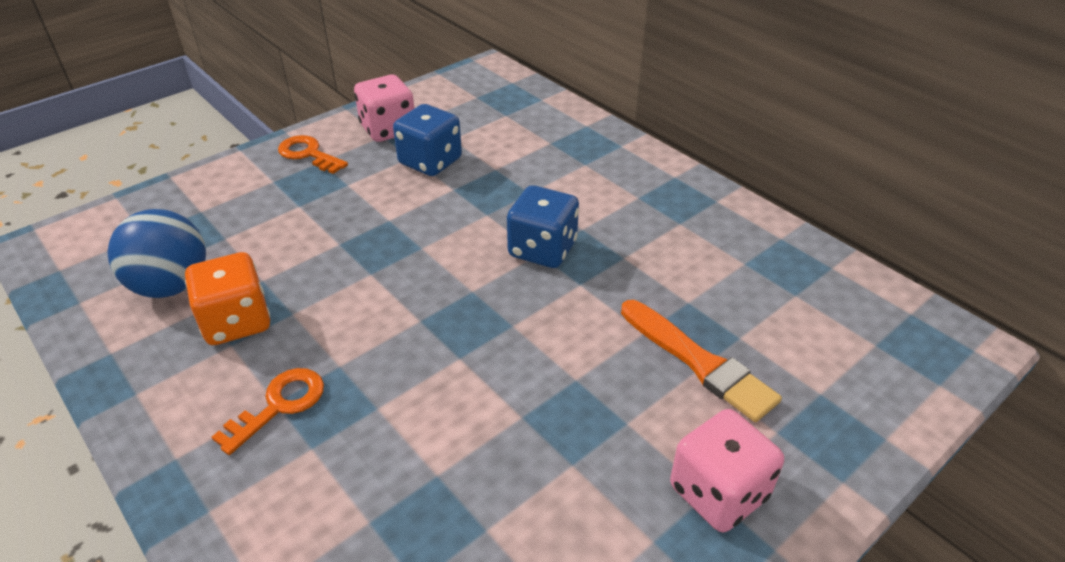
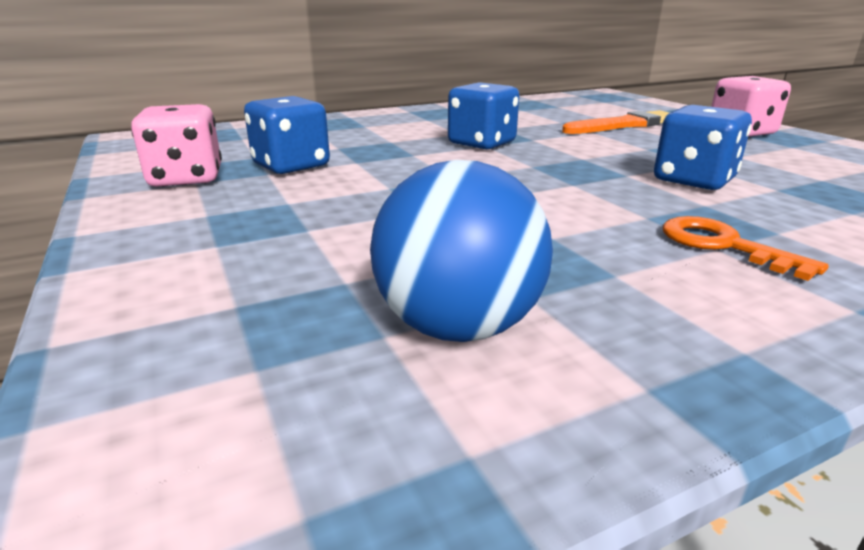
camera: 75 degrees left, 15 degrees down
orange dice [185,252,270,345] -> none
orange key [278,135,348,174] -> none
none -> blue dice [654,105,752,190]

